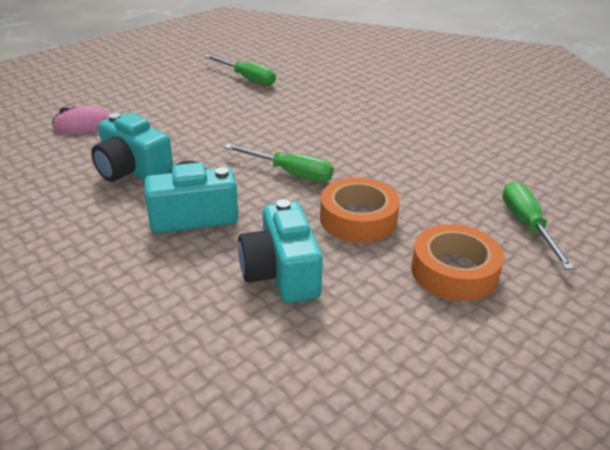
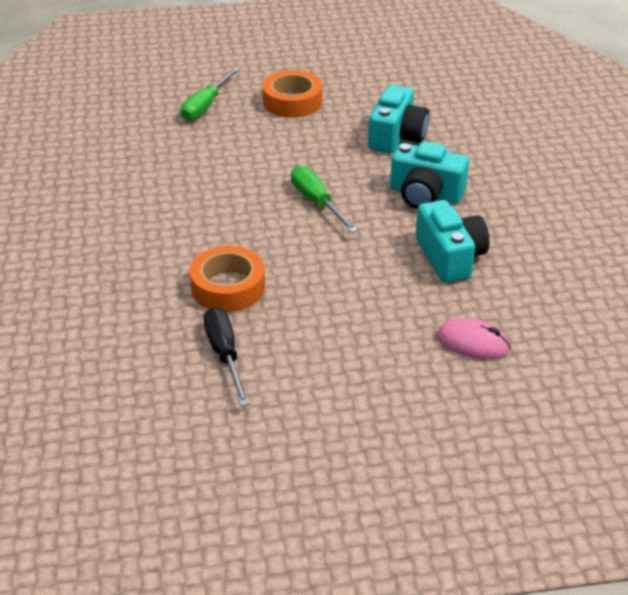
camera: 145 degrees left, 5 degrees up
green screwdriver [205,55,276,86] -> black screwdriver [203,307,249,406]
orange tape [320,178,400,243] -> orange tape moved to [190,246,265,312]

